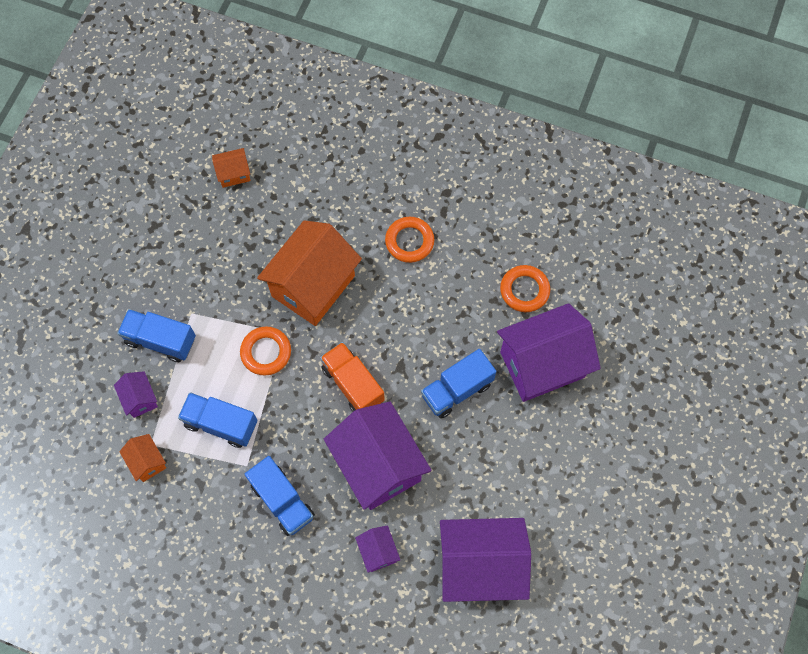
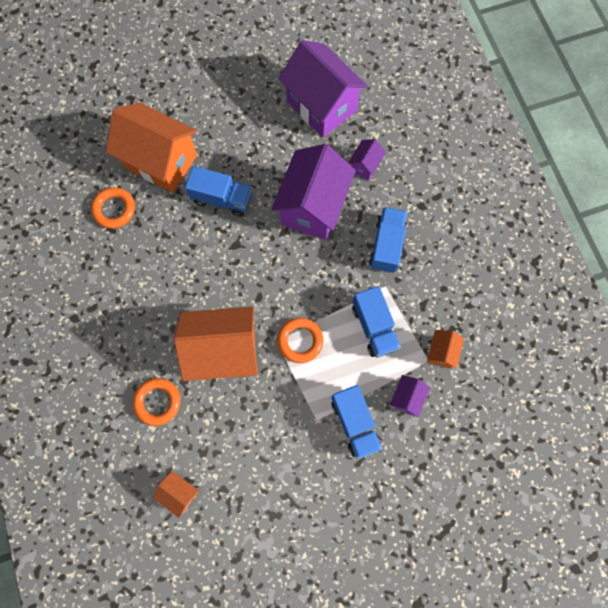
camera: 130 degrees left, 5 degrees up
orange truck [320,342,385,412] -> none
orange ring [385,217,434,263] -> orange ring moved to [133,378,180,426]
purple house [497,303,601,402] -> orange house [106,103,197,192]

